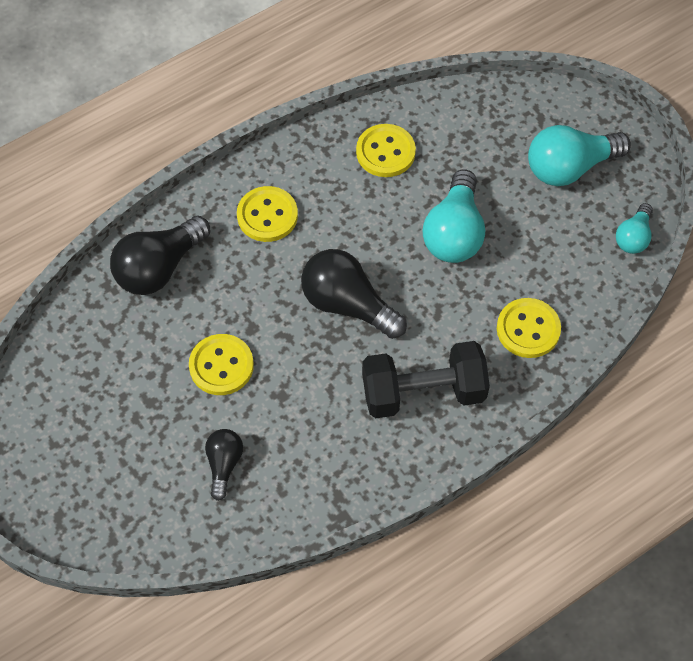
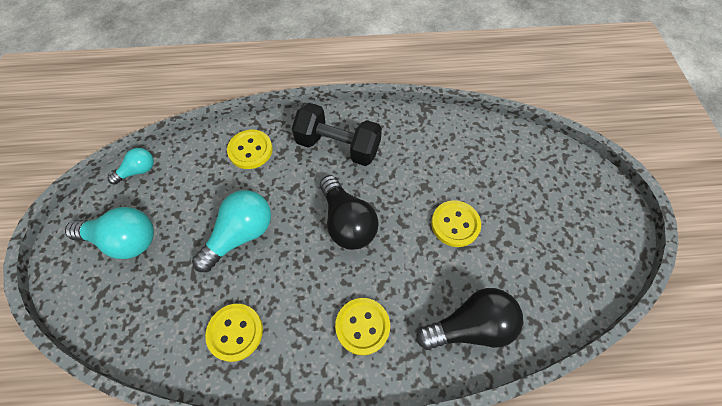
camera: 150 degrees left, 0 degrees up
black light bulb [205,429,243,501] -> none

